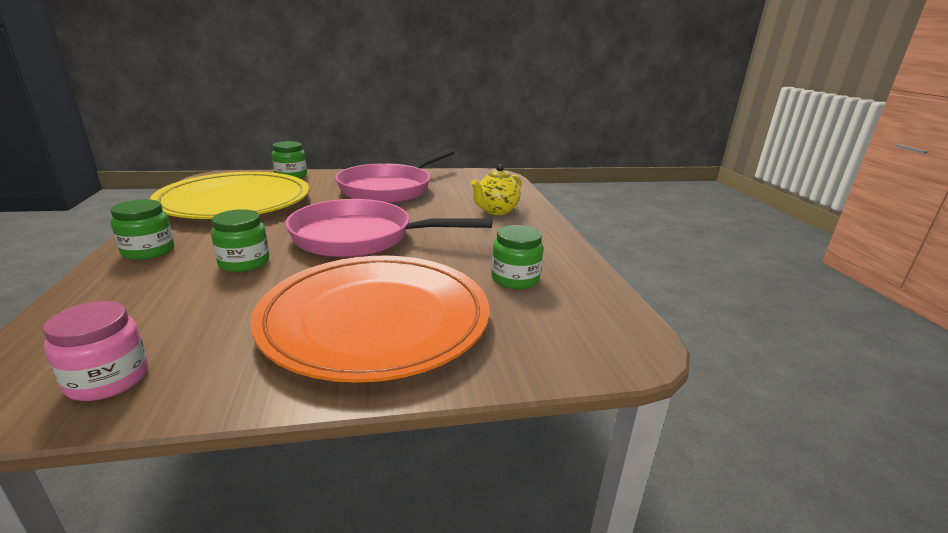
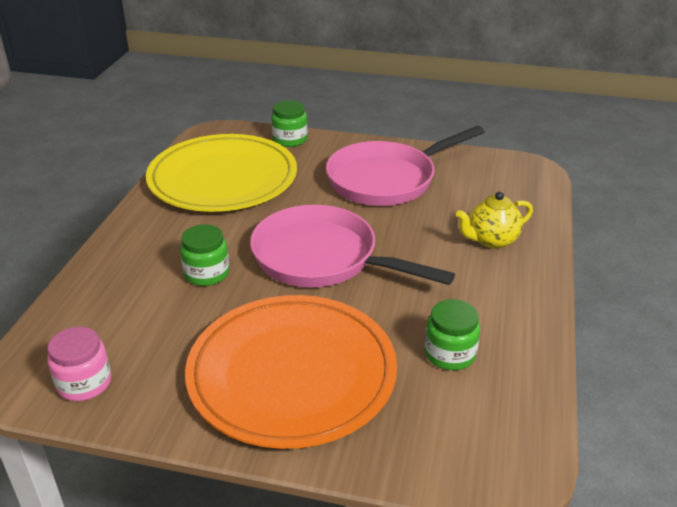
camera: 25 degrees right, 10 degrees up
green jar [110,199,174,260] -> none

